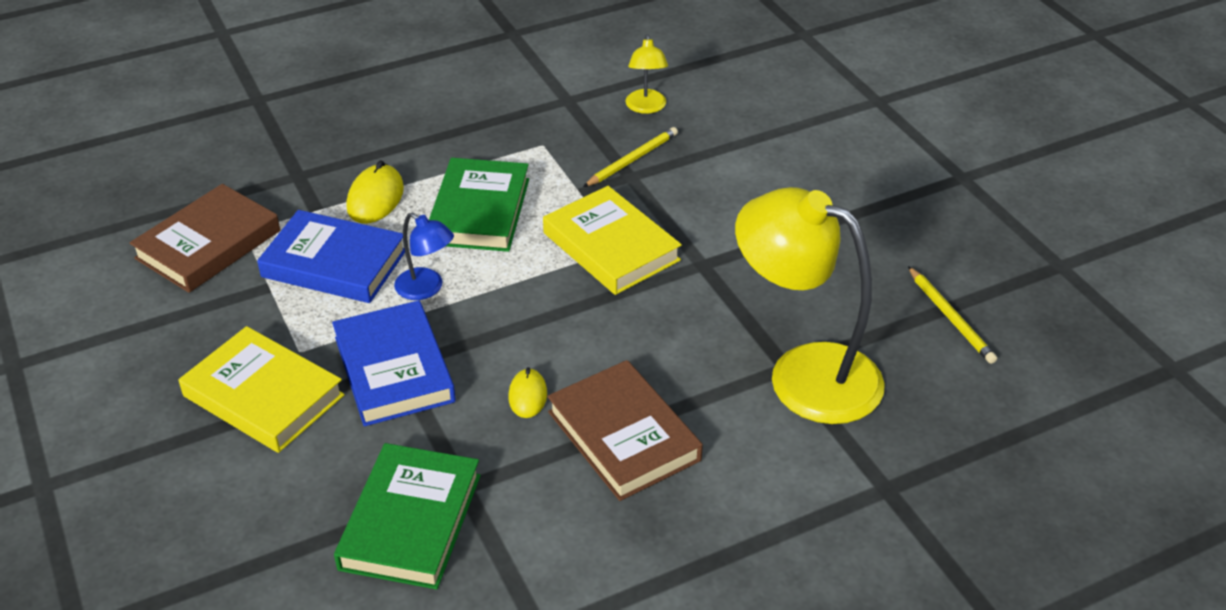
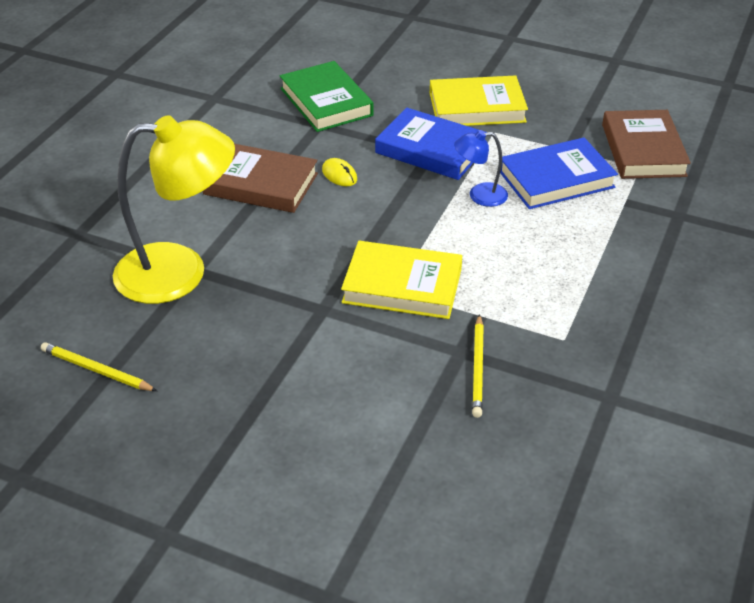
camera: 140 degrees right, 0 degrees up
yellow mouse [347,160,404,223] -> none
green book [429,158,529,252] -> none
yellow lamp [625,34,668,114] -> none

